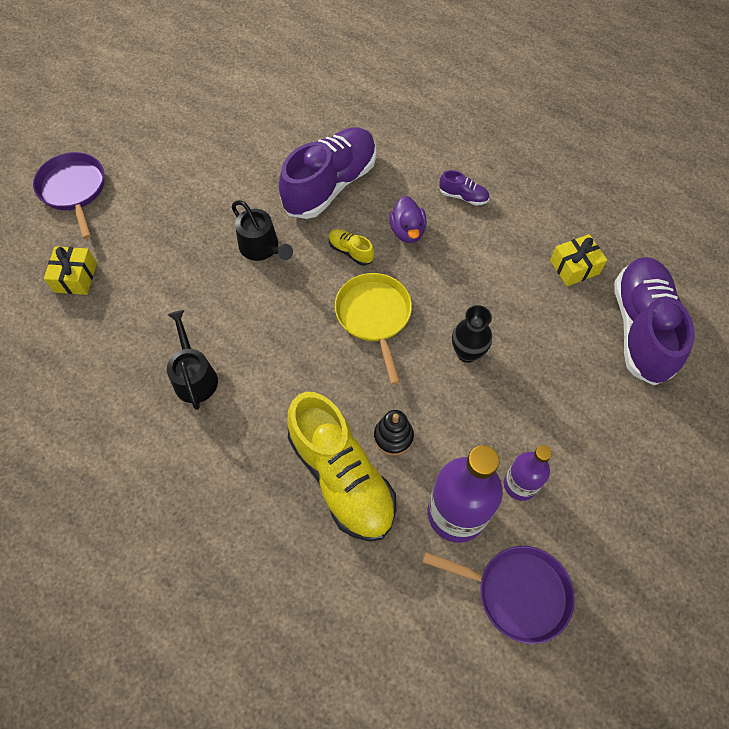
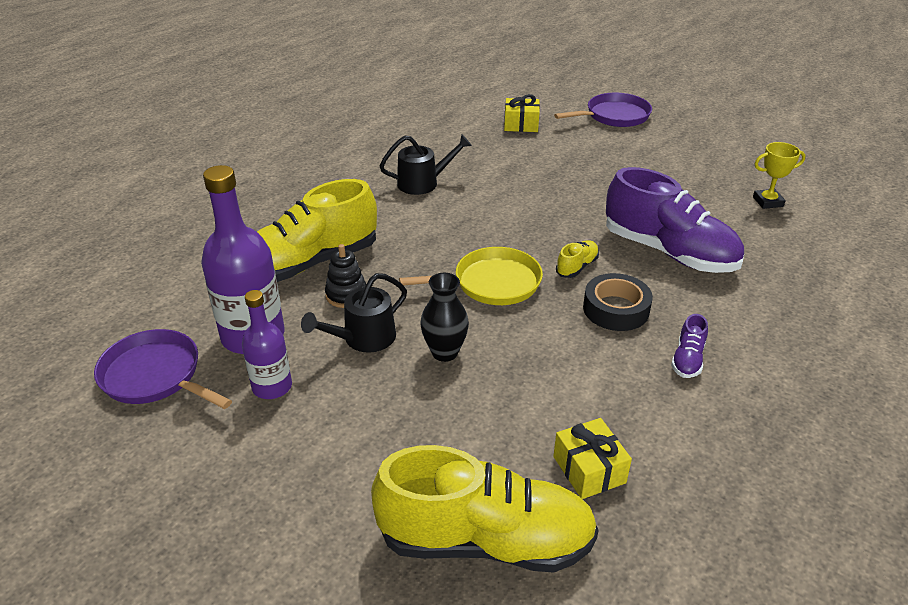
camera: 90 degrees right, 25 degrees down
black watering can [232,200,293,261] -> black watering can moved to [301,273,407,353]
purple duck [389,196,427,243] -> black tape [583,273,653,331]
purple pan [422,546,575,644] -> purple pan turned 105 degrees clockwise [94,329,232,409]
purple shoe [614,257,695,385] -> yellow shoe [371,445,599,573]
none -> yellow trophy [753,142,806,209]

